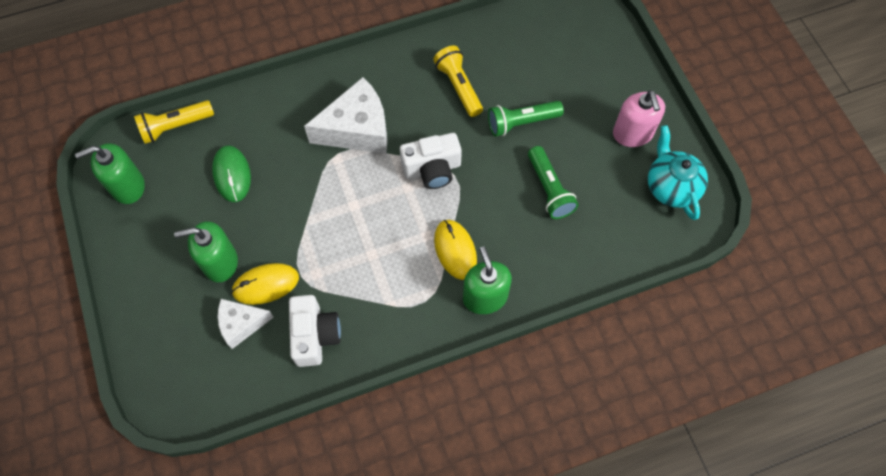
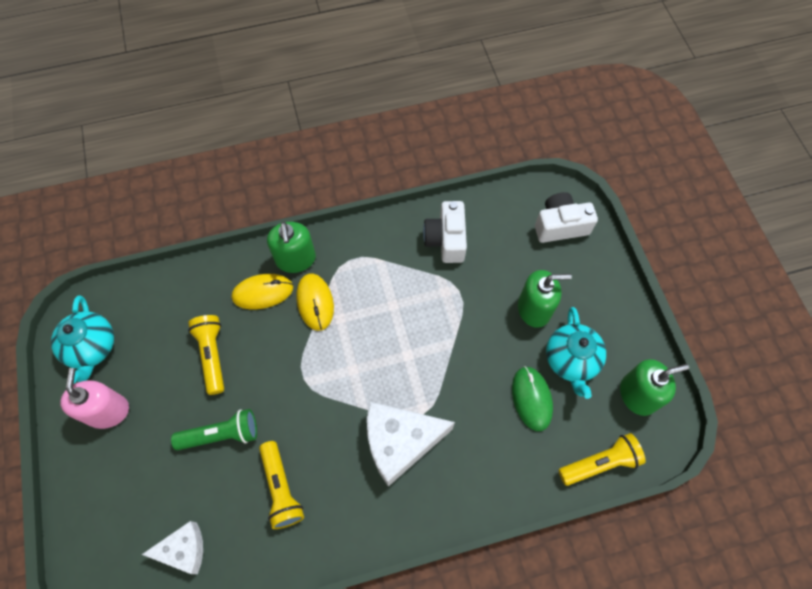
camera: 175 degrees left, 0 degrees up
white cheese [218,299,274,349] -> white cheese moved to [141,521,203,574]
yellow mouse [231,263,299,305] -> yellow mouse moved to [232,274,293,309]
white camera [400,133,462,189] -> white camera moved to [535,192,598,243]
green flashlight [528,146,578,219] -> yellow flashlight [188,315,224,395]
none -> turquoise teapot [546,307,606,399]

